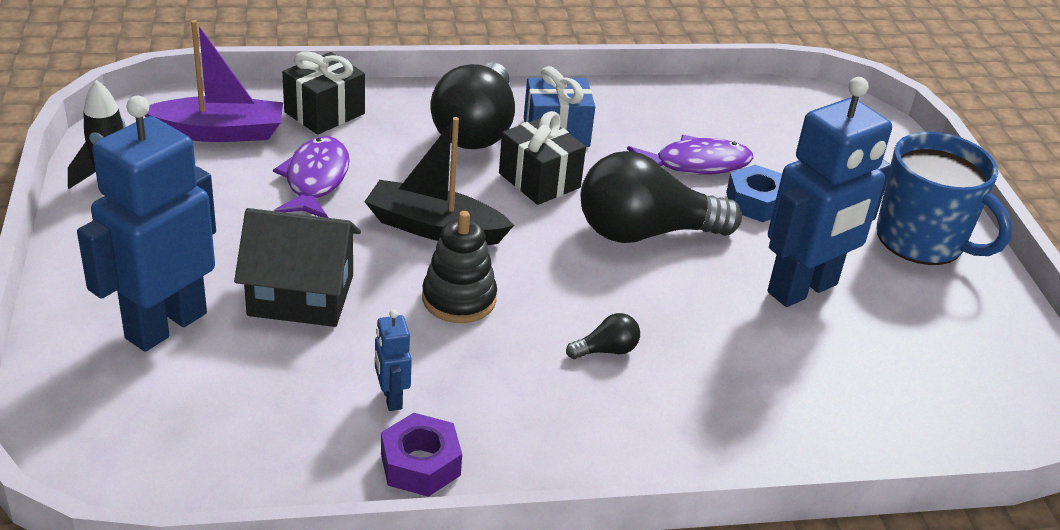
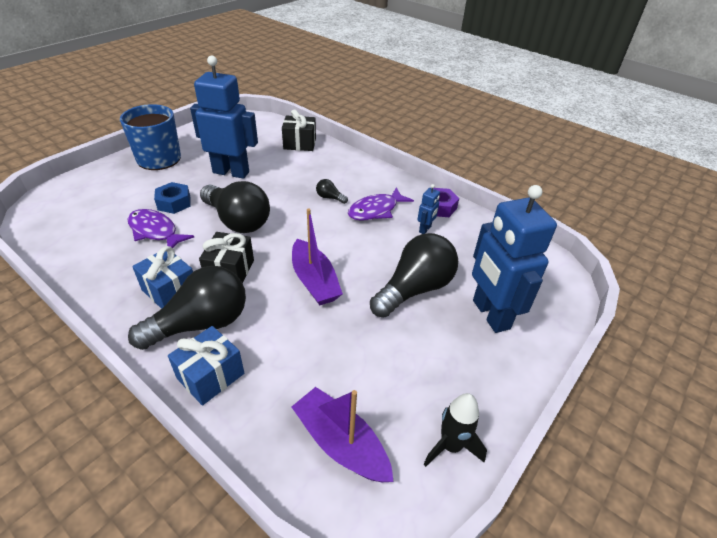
camera: 130 degrees left, 5 degrees up
blue robot [77,96,216,352] -> blue robot turned 75 degrees clockwise [472,185,557,333]
black house [234,208,361,327] -> black light bulb [370,233,458,318]
purple fish [273,136,350,218] -> purple fish moved to [348,187,414,221]
black gift [282,51,365,135] -> black gift moved to [282,109,316,151]
black boat [364,117,514,245] -> purple boat [292,209,343,305]
black stacking toy [422,211,497,323] -> none
none -> blue gift [168,326,244,406]

